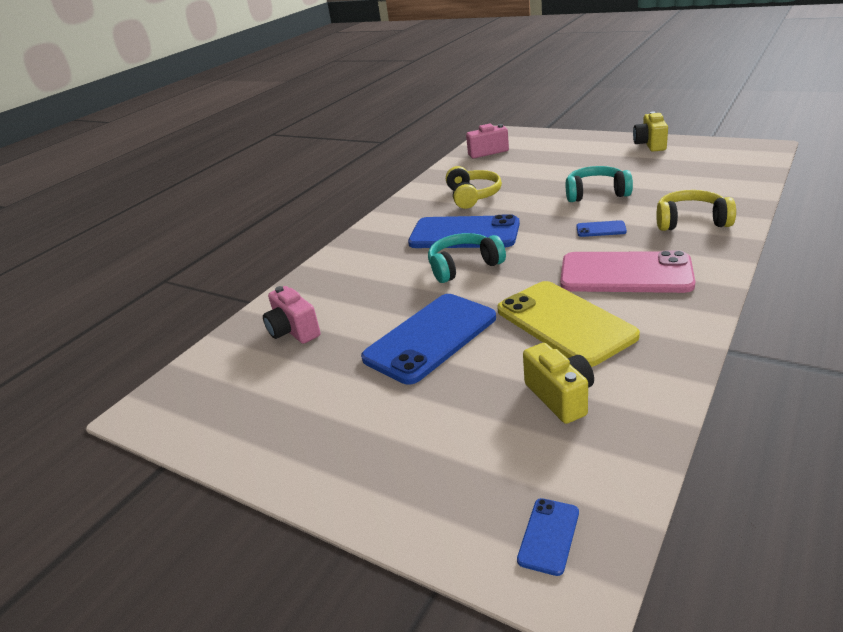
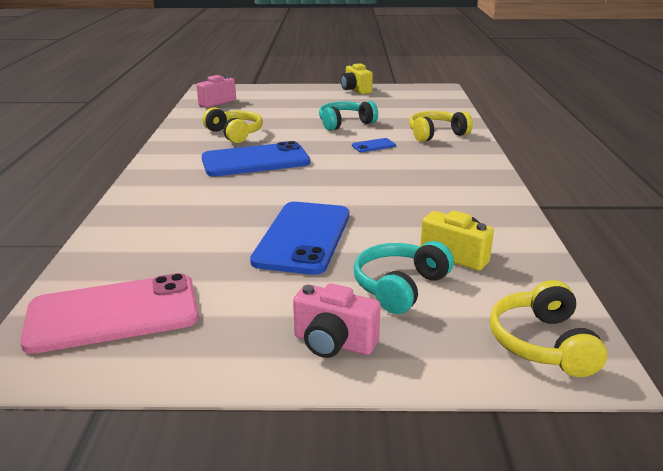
camera: 35 degrees left, 5 degrees down
pink camera [263,286,321,344] -> pink camera moved to [293,283,381,358]
turquoise headphones [428,233,506,283] -> turquoise headphones moved to [354,241,454,314]
yellow phone [497,281,640,367] -> none
blue phone [517,498,579,576] -> yellow headphones [490,280,607,377]
pink phone [560,251,695,293] -> pink phone moved to [20,273,199,354]

